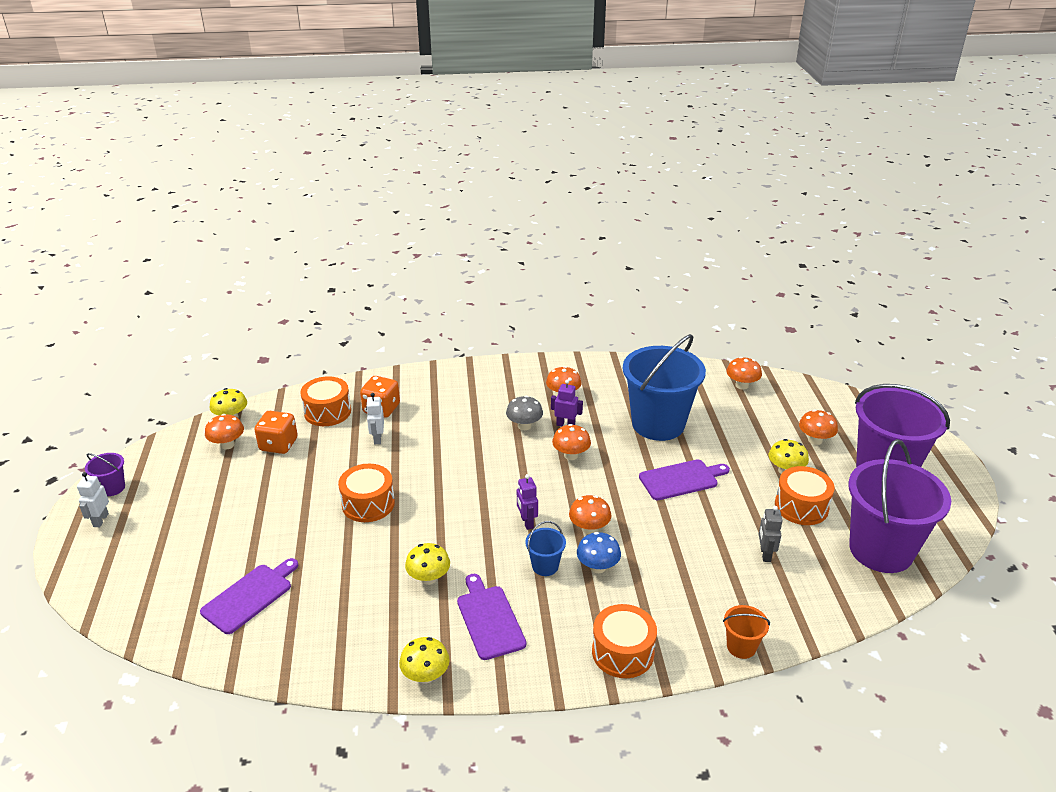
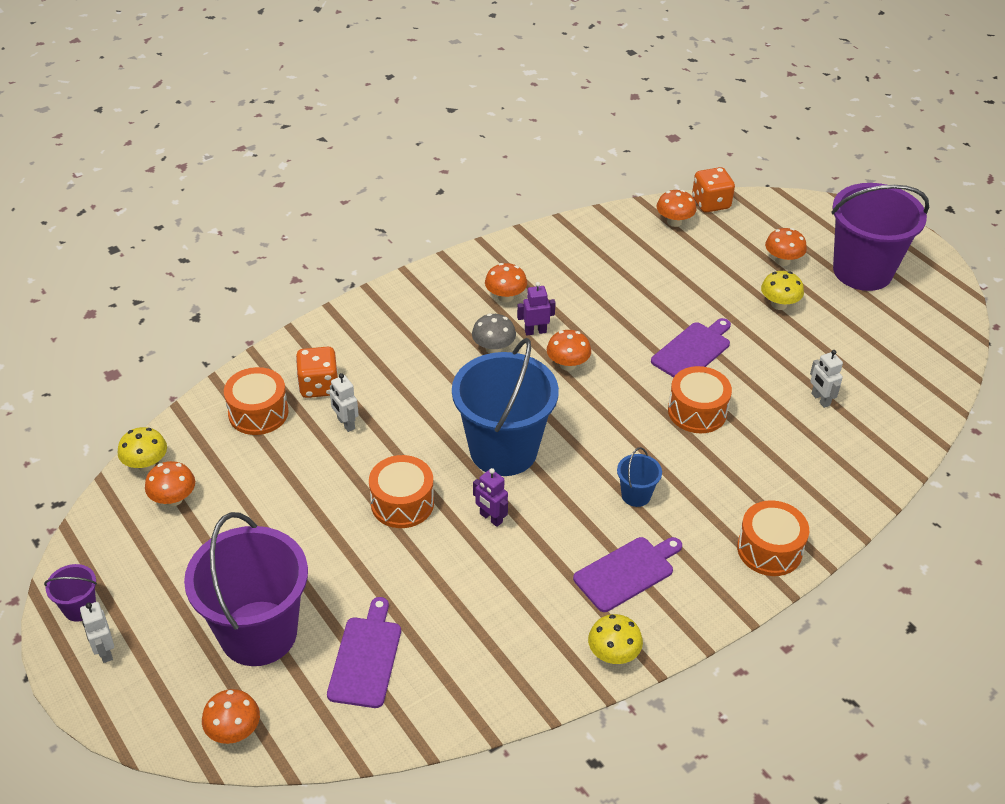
camera: 30 degrees left, 10 degrees up
orange dice [254,411,298,454] -> orange dice moved to [692,167,735,213]
yellow mushroom [405,543,450,585] -> none
purple cutting board [457,574,526,660] -> purple cutting board turned 105 degrees clockwise [573,537,682,612]
purple robot [517,474,538,530] -> purple robot moved to [473,468,508,527]
orange mushroom [569,495,611,534] -> orange mushroom moved to [202,689,260,744]
blue mushroom [577,532,621,573] -> none
blue bucket [623,334,706,441] -> blue bucket moved to [452,338,559,476]
orange bucket [723,605,770,659] -> none
grey robot [759,506,782,562] -> white robot [810,350,843,408]
orange drum [775,466,835,525] -> orange drum moved to [668,366,732,433]
purple bucket [848,439,951,573] -> purple bucket moved to [184,512,308,666]

